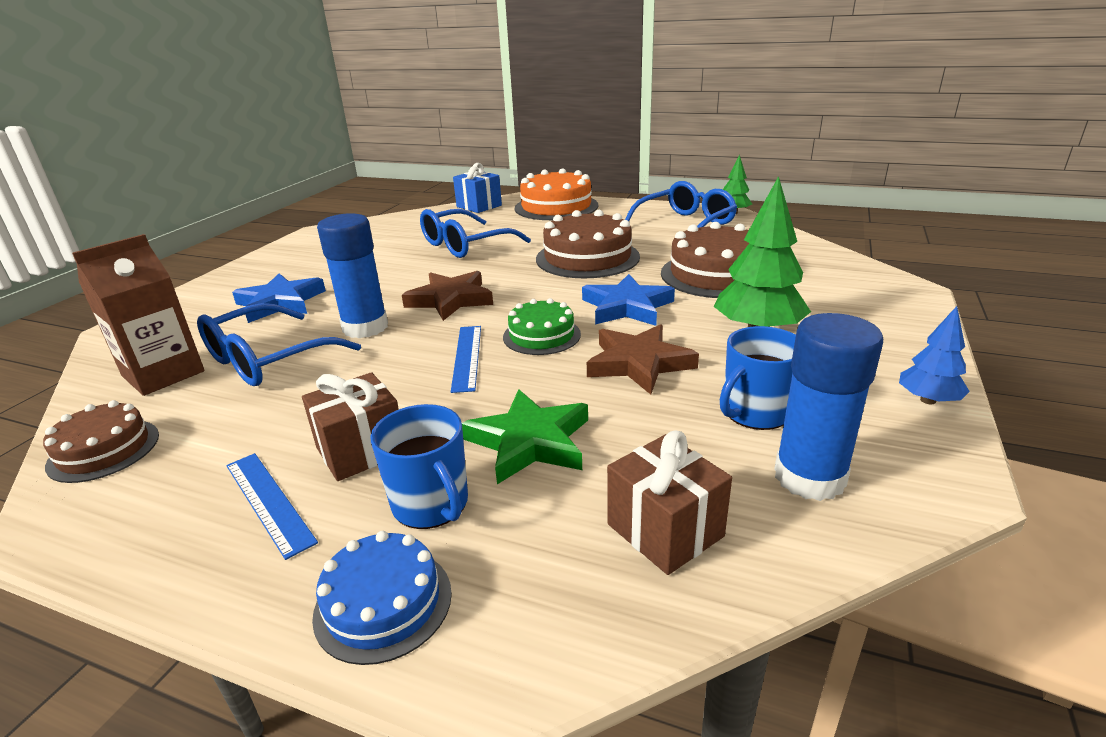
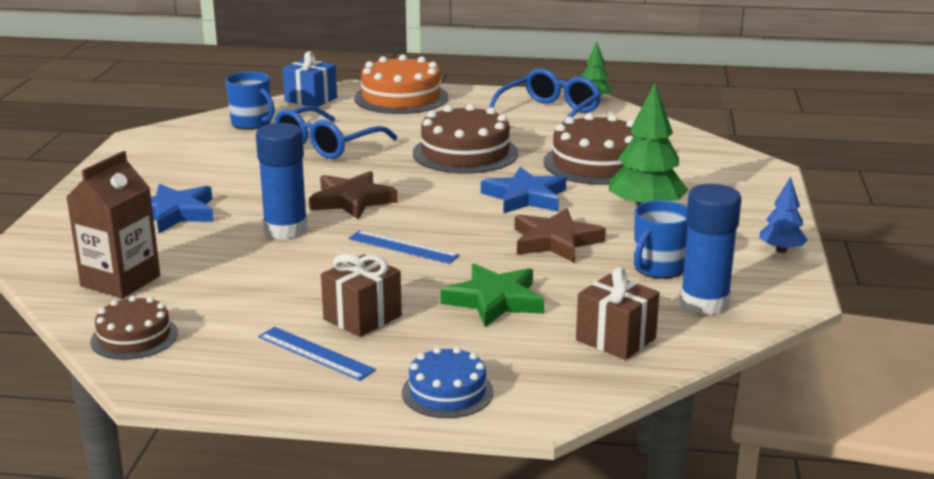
camera: 15 degrees left, 5 degrees down
blue glasses [197,303,361,386] -> none
blue mug [370,404,468,529] -> blue mug moved to [225,72,275,130]
blue ruler [451,326,481,393] -> blue ruler turned 45 degrees counterclockwise [348,230,459,264]
green cake [503,298,581,355] -> none

